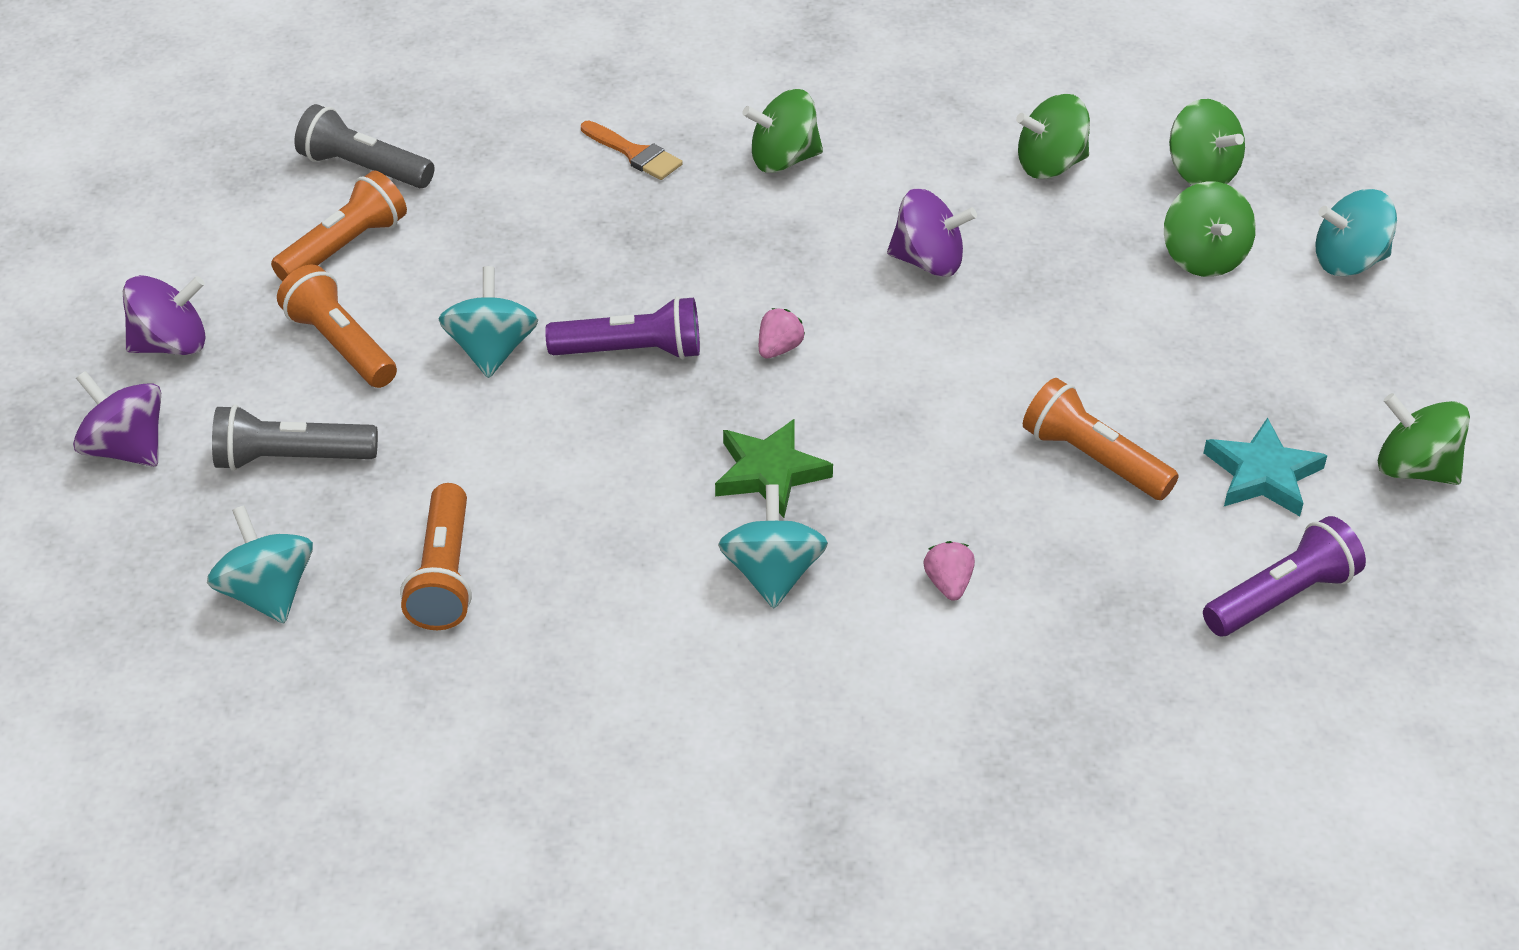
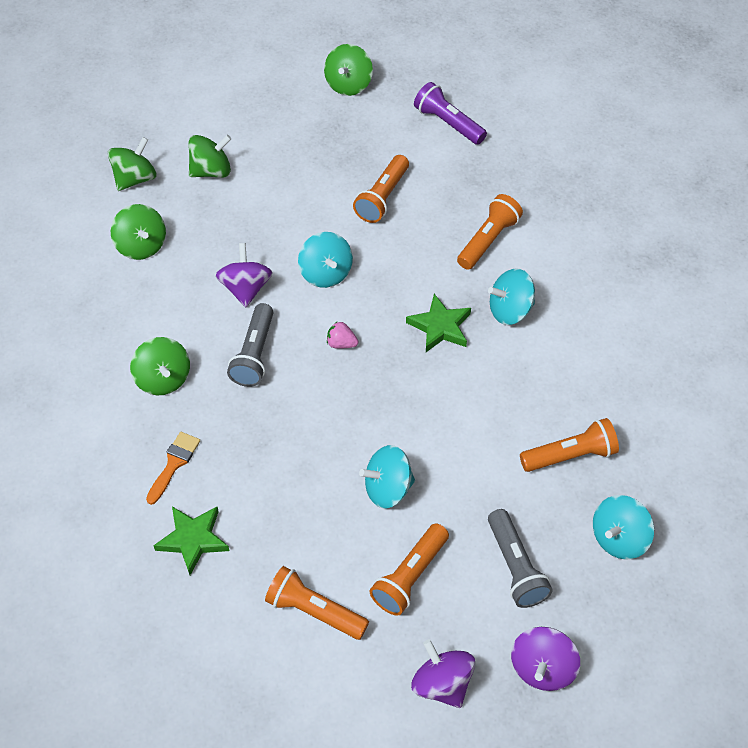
camera: 105 degrees left, 10 degrees up
grey flashlight [294,104,434,188] -> grey flashlight moved to [227,303,273,387]
purple flashlight [545,296,700,359] -> none
pink strawberry [923,541,975,601] -> orange flashlight [457,194,523,270]
turquoise star [1204,418,1328,516] -> none
turquoise spinning top [1315,189,1397,276] -> turquoise spinning top moved to [298,232,353,288]
none -> green star [153,506,229,575]

